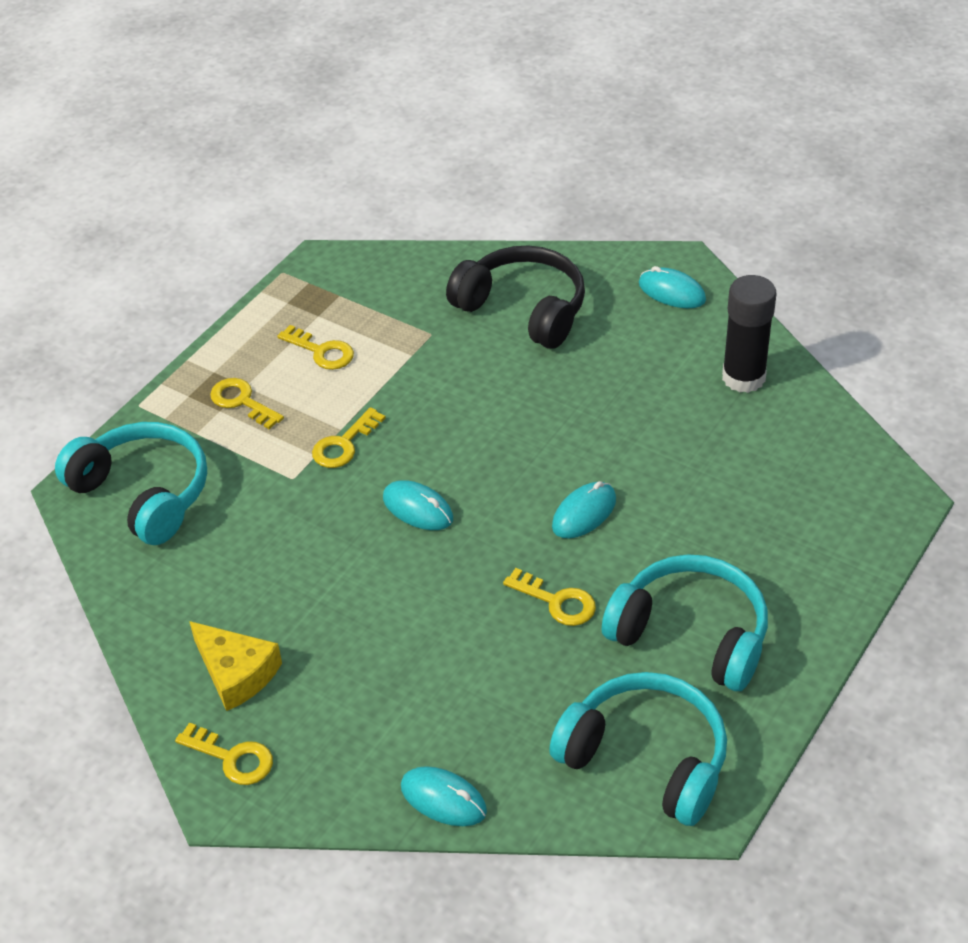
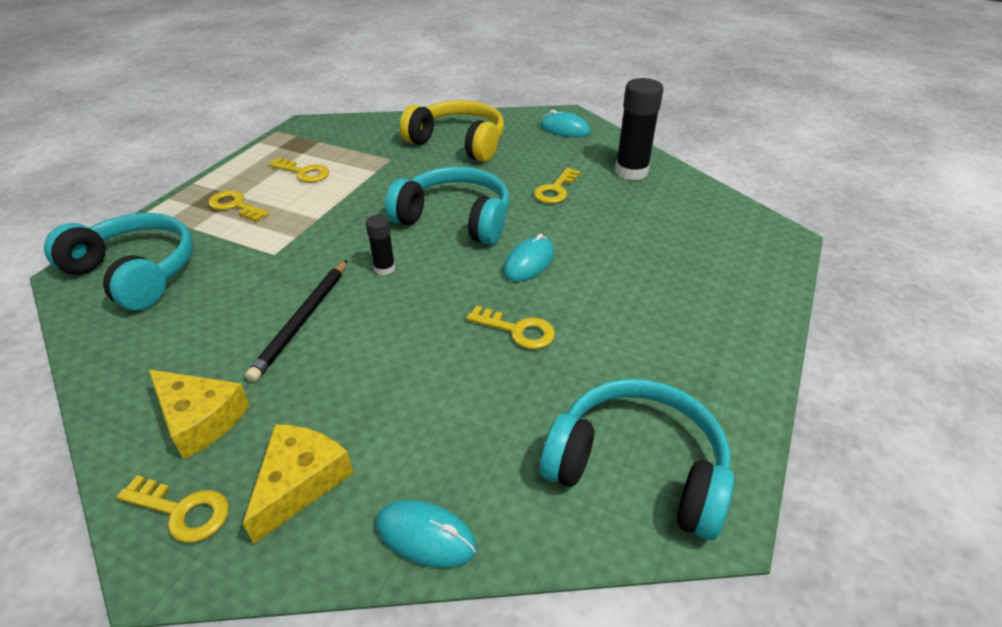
camera: 10 degrees left, 5 degrees down
yellow key [312,407,386,468] -> yellow key moved to [534,168,581,204]
turquoise mouse [383,480,453,530] -> black glue stick [366,215,395,275]
black headphones [446,246,585,349] -> yellow headphones [400,100,504,162]
turquoise headphones [602,554,768,691] -> turquoise headphones moved to [385,167,509,245]
none -> yellow cheese [243,424,353,544]
none -> black pencil [245,260,347,382]

